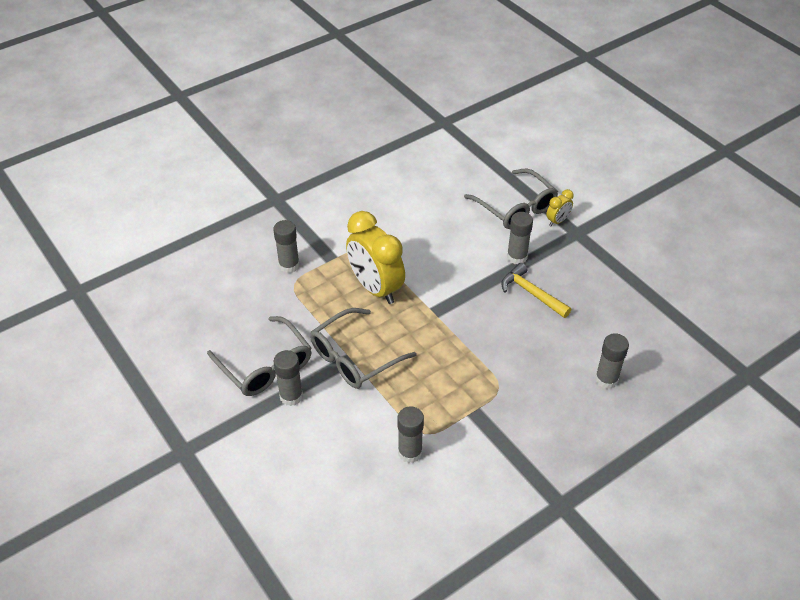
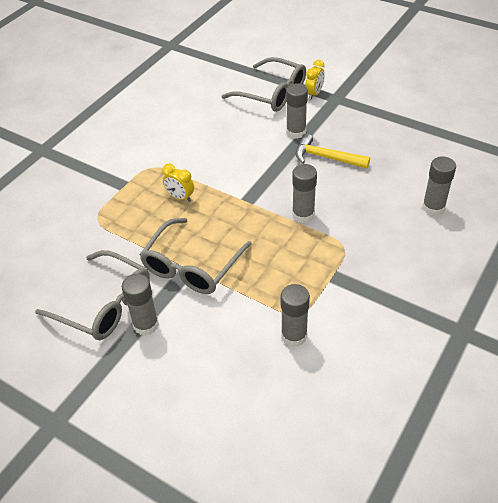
camera: 20 degrees left, 0 degrees up
grey glue stick [273,220,300,273] -> grey glue stick moved to [292,164,317,223]
yellow clock [346,211,405,304] -> yellow clock [162,164,194,202], size x0.45

